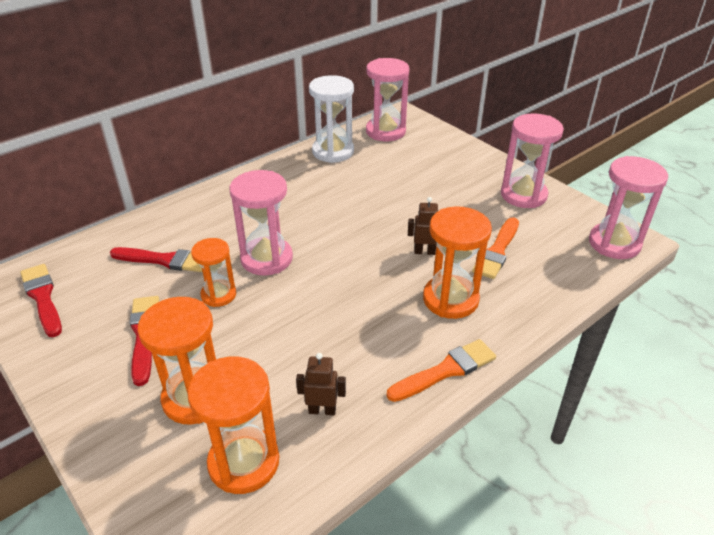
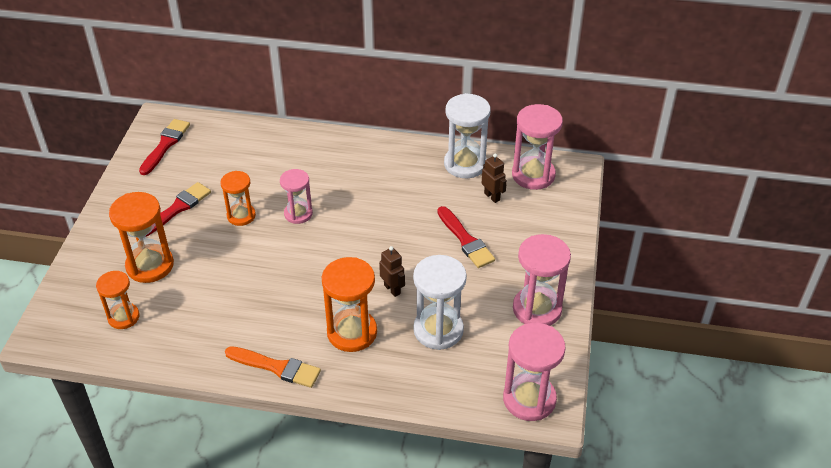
camera: 50 degrees right, 5 degrees up
red brush [110,247,202,272] -> red brush moved to [437,206,495,268]
orange hourglass [187,357,279,494] -> orange hourglass [96,271,140,329], size x0.63
pink hourglass [229,170,293,276] -> pink hourglass [280,169,313,224], size x0.63
brown robot [296,353,346,415] -> brown robot moved to [482,153,507,203]
orange brush [472,217,519,279] -> white hourglass [413,255,467,350]

